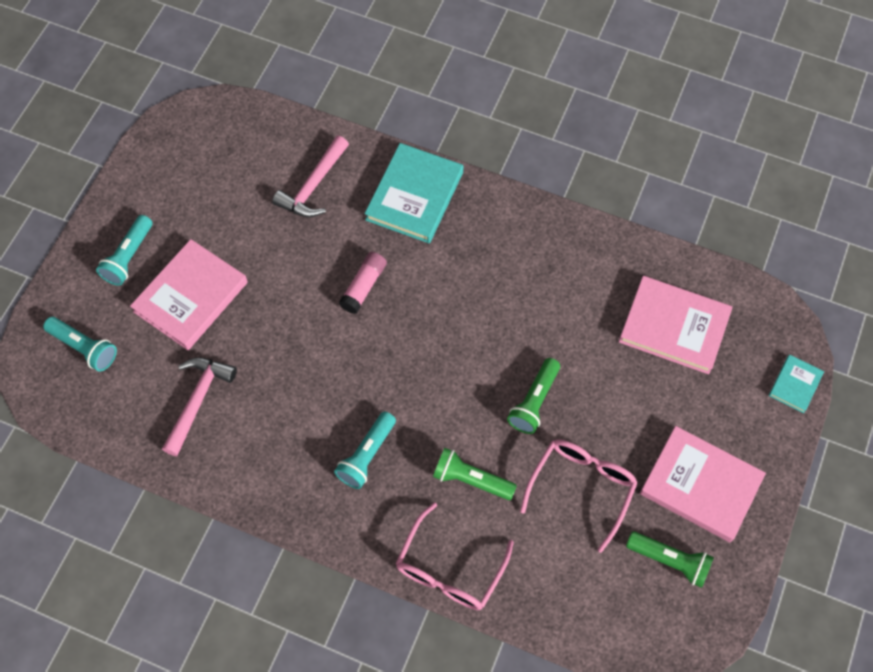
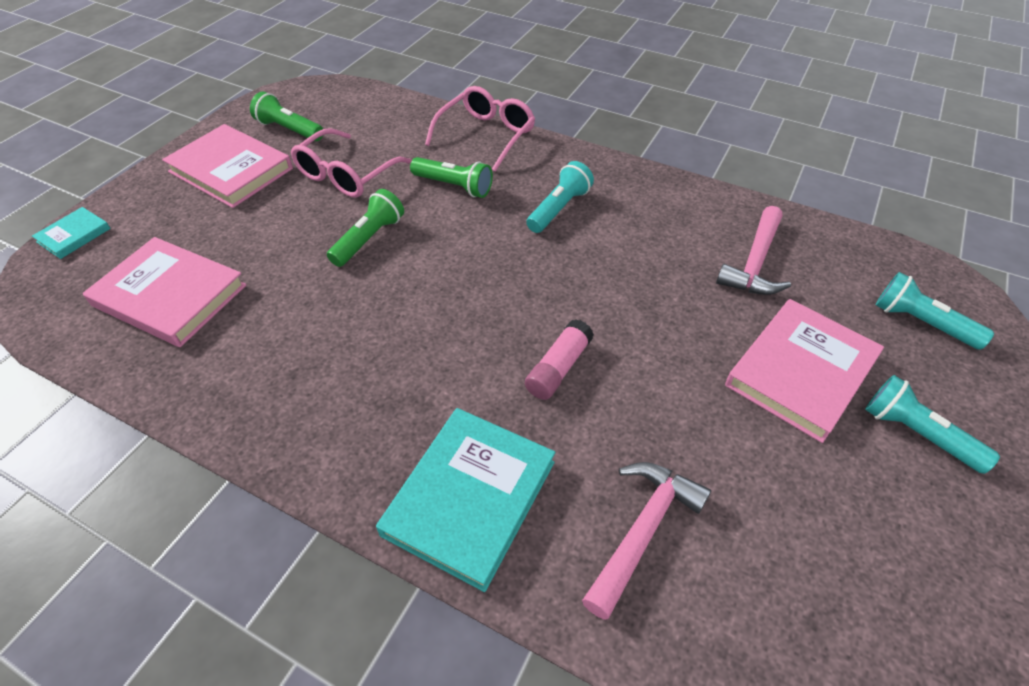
camera: 175 degrees left, 15 degrees down
turquoise flashlight [96,215,152,286] -> turquoise flashlight turned 75 degrees counterclockwise [865,375,1000,474]

